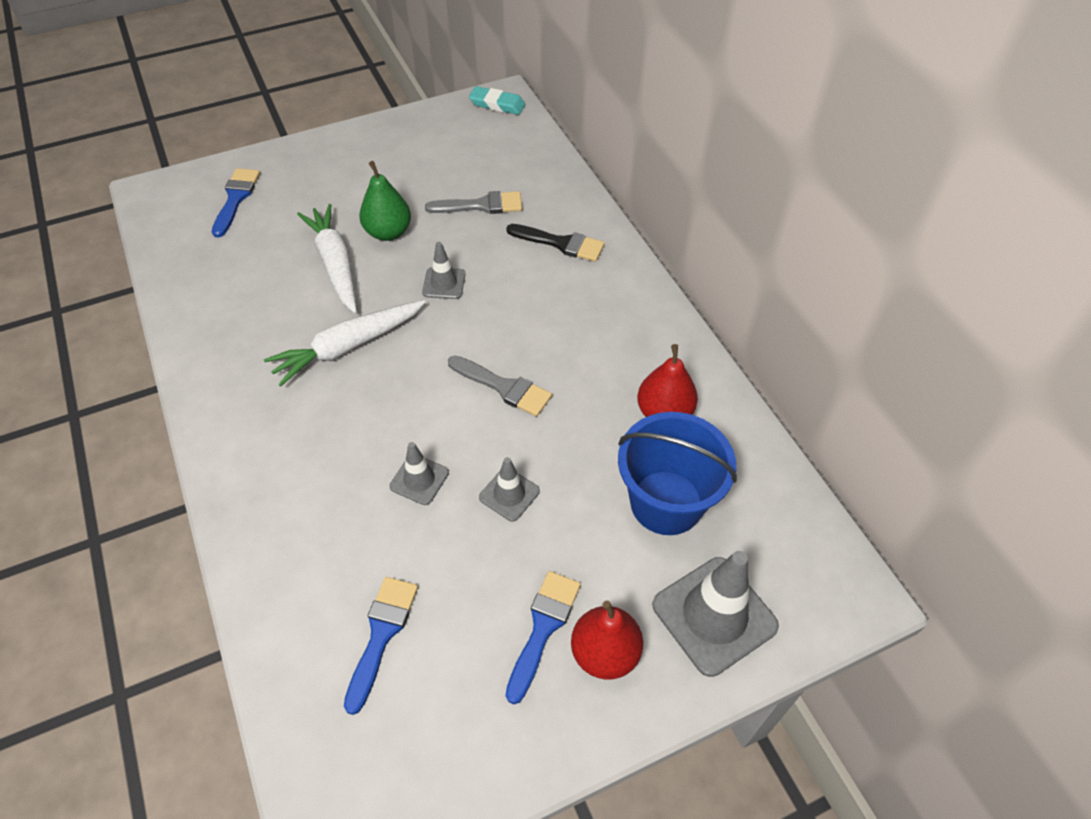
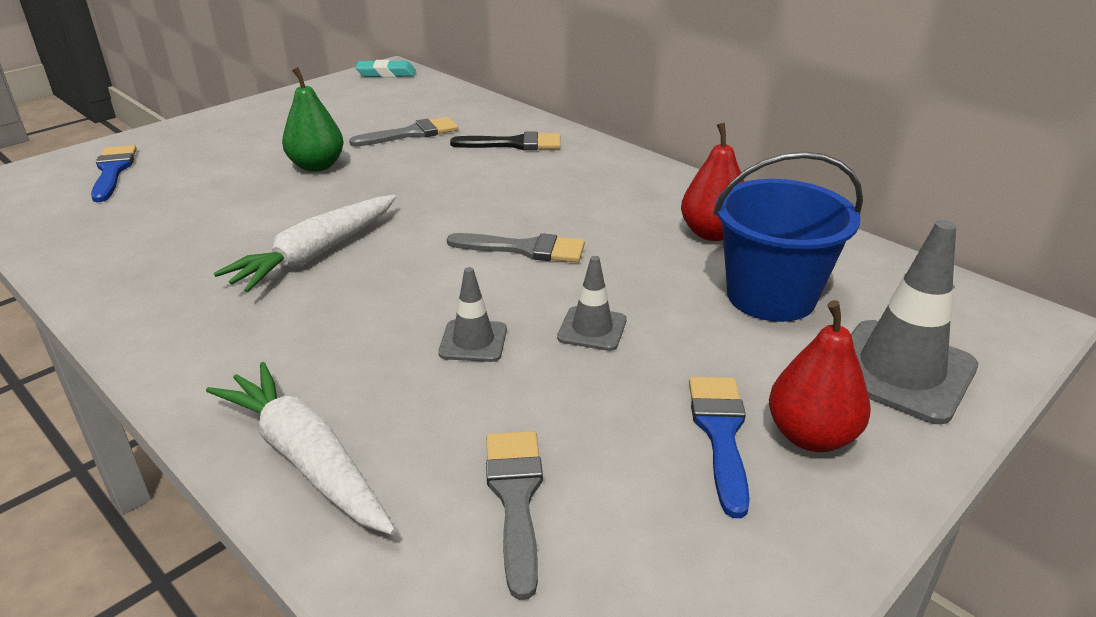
camera: 20 degrees left, 20 degrees down
white carrot [297,204,357,313] -> white carrot moved to [206,362,396,535]
blue brush [344,577,418,715] -> grey brush [486,431,543,600]
grey traffic cone [422,242,466,299] -> none

